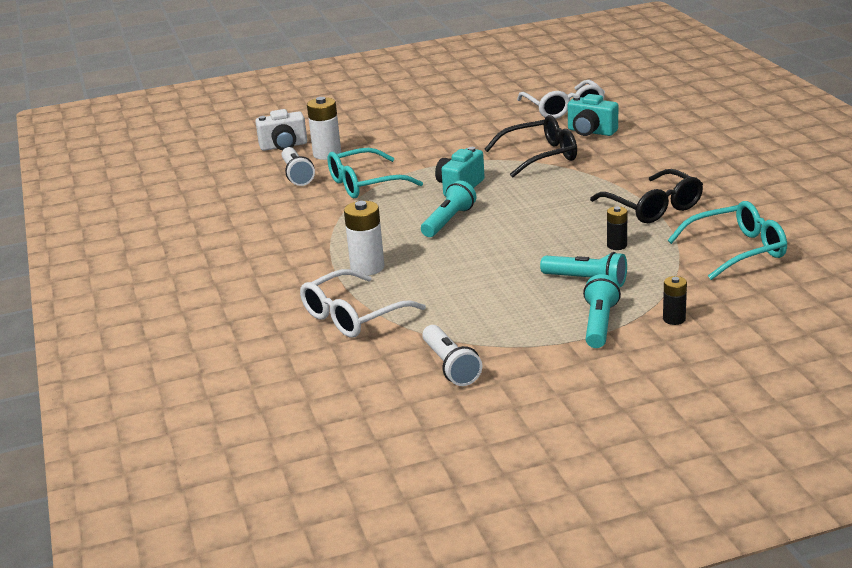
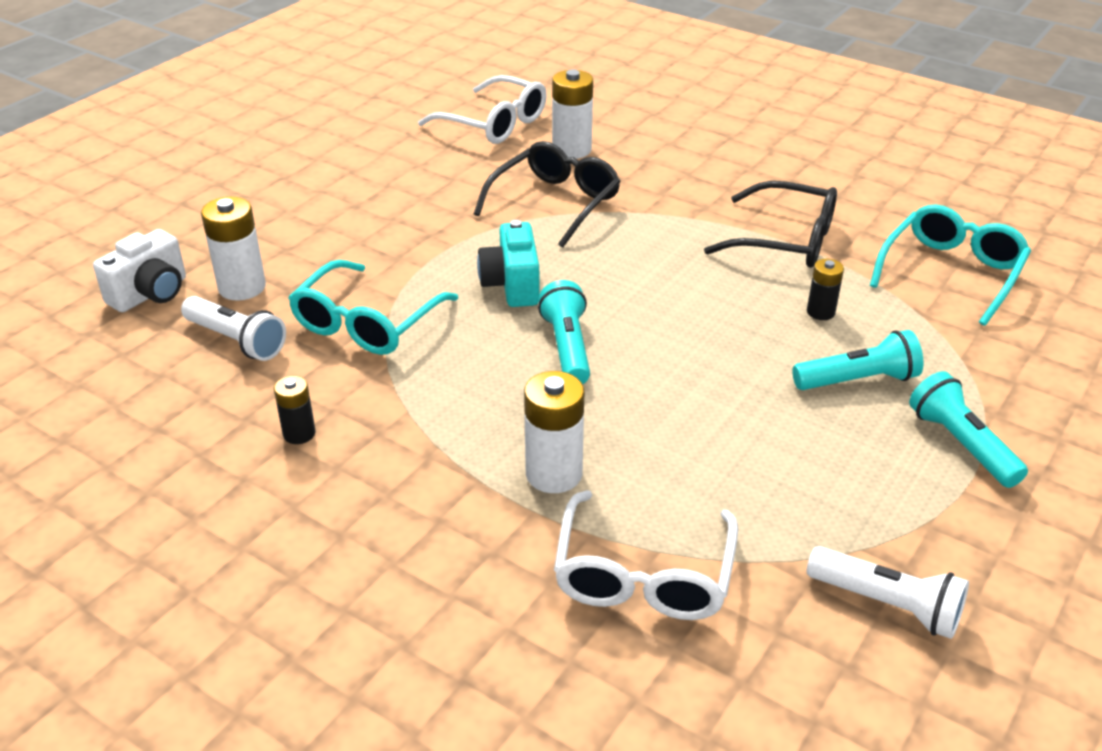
camera: 40 degrees left, 10 degrees up
turquoise camera [568,94,618,136] -> white battery [552,70,593,159]
black battery [663,276,687,325] -> black battery moved to [274,376,315,444]

